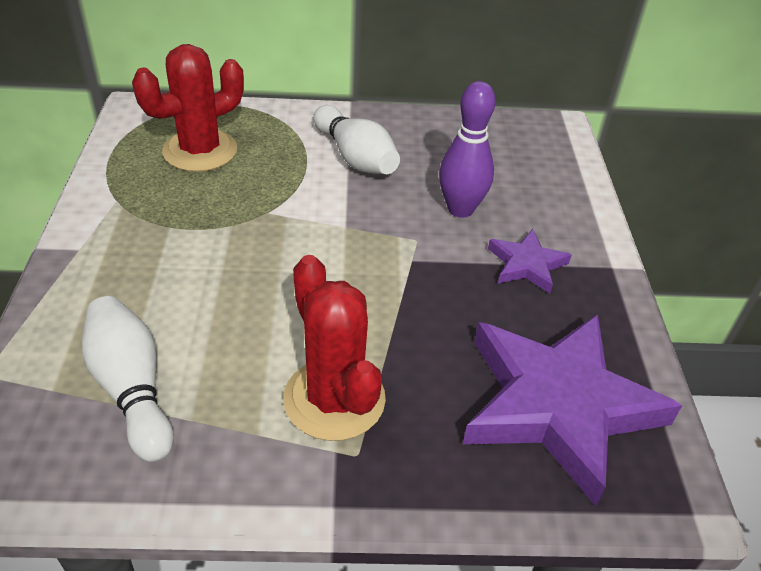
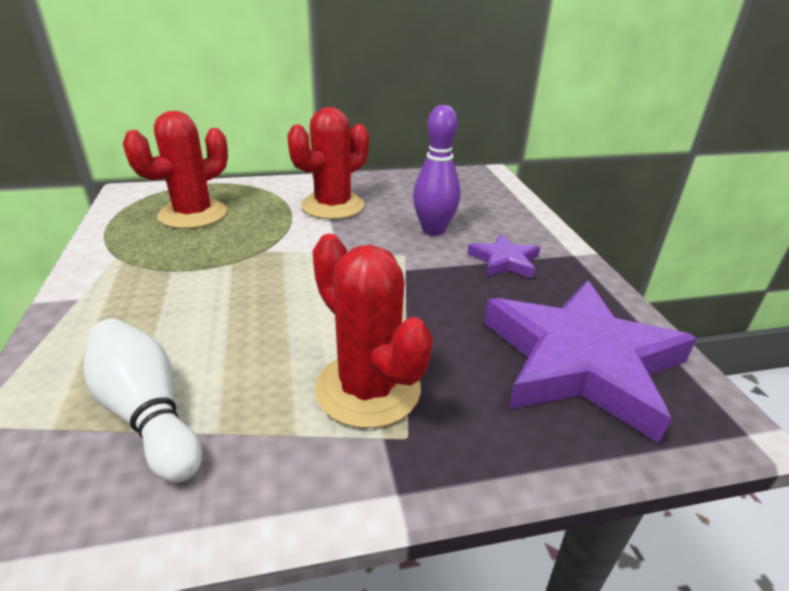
camera: 10 degrees left, 10 degrees down
white bowling pin [313,105,400,174] -> red cactus [287,107,369,219]

